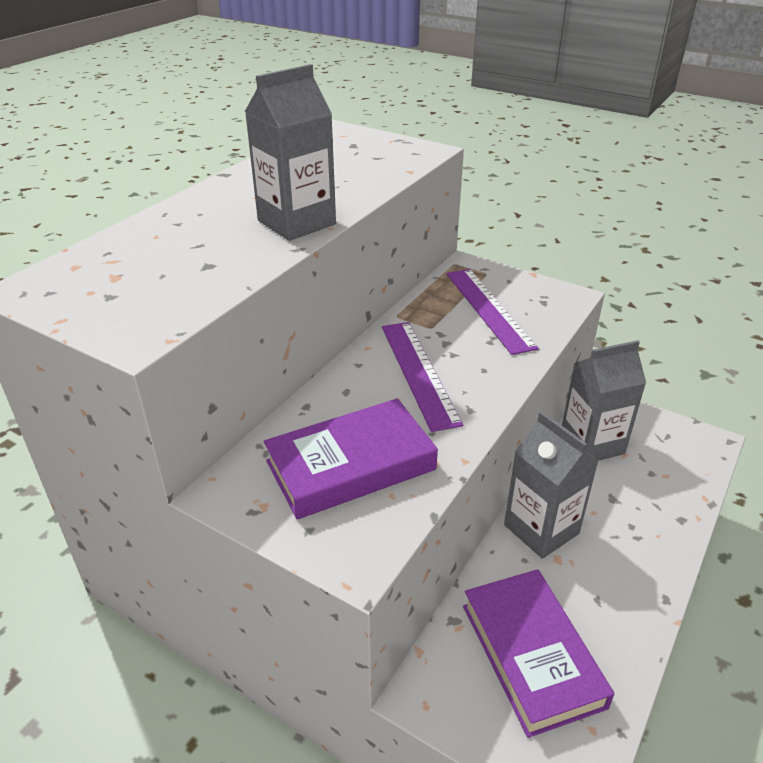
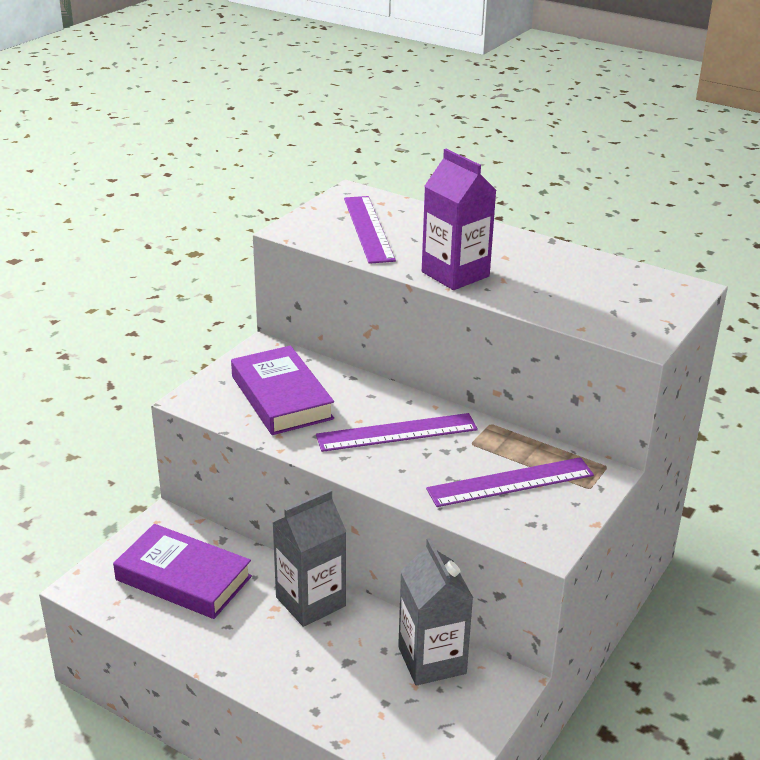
camera: 90 degrees right, 5 degrees down
grey carton [245,64,336,241] -> purple carton [422,149,497,290]
purple book [463,569,614,738] -> purple book turned 45 degrees clockwise [113,524,252,619]
none -> purple ruler [344,196,396,264]

